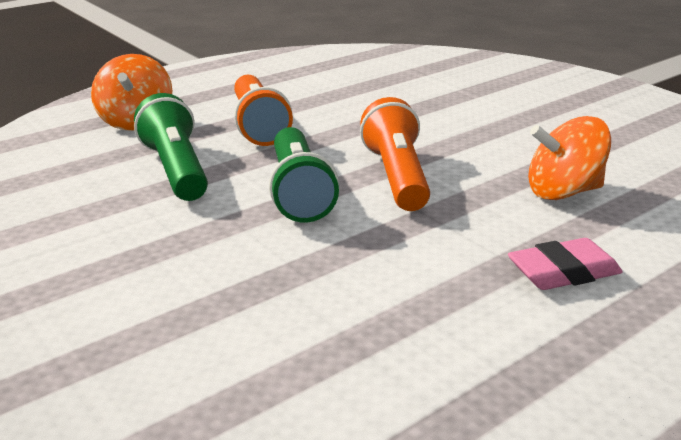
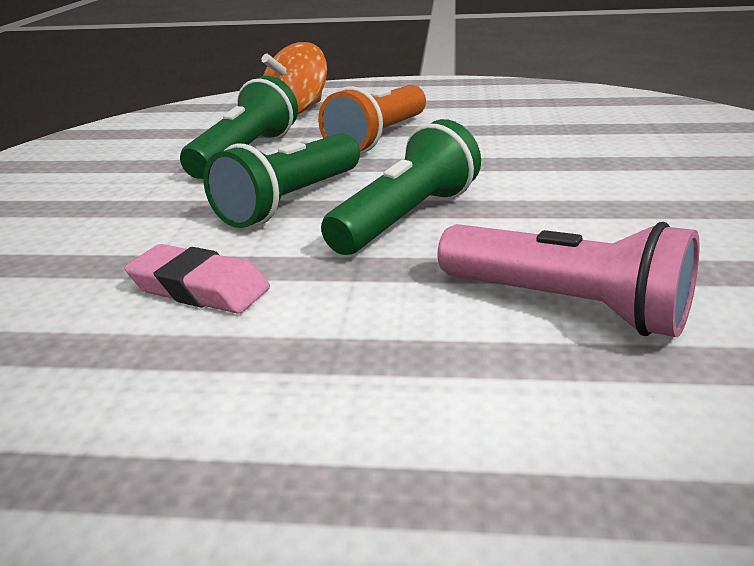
camera: 45 degrees right, 0 degrees up
orange flashlight [360,97,430,211] -> green flashlight [321,119,481,255]
pink eraser [508,238,623,290] -> pink eraser moved to [125,244,270,314]
orange spinning top [528,116,611,200] -> pink flashlight [437,222,699,337]

